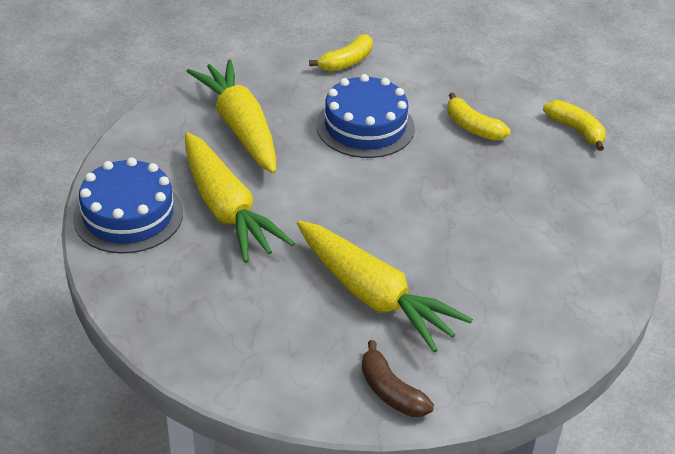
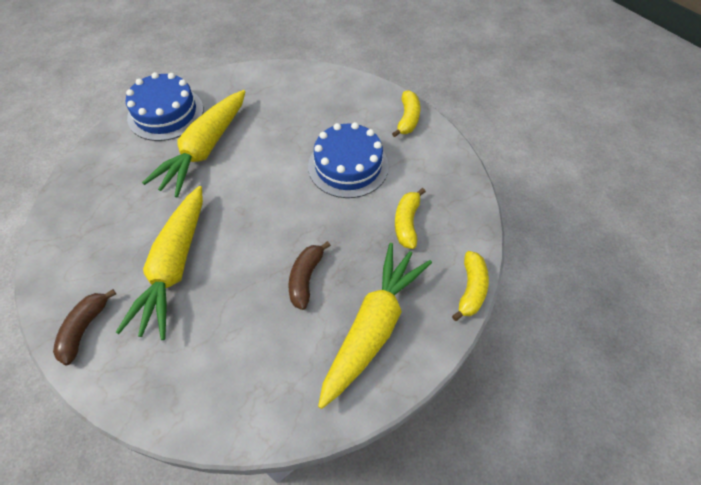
camera: 55 degrees right, 15 degrees up
yellow carrot [186,59,276,174] -> yellow carrot moved to [318,243,432,409]
yellow banana [309,34,373,72] -> yellow banana turned 90 degrees counterclockwise [392,90,420,137]
none -> brown banana [289,241,331,310]

